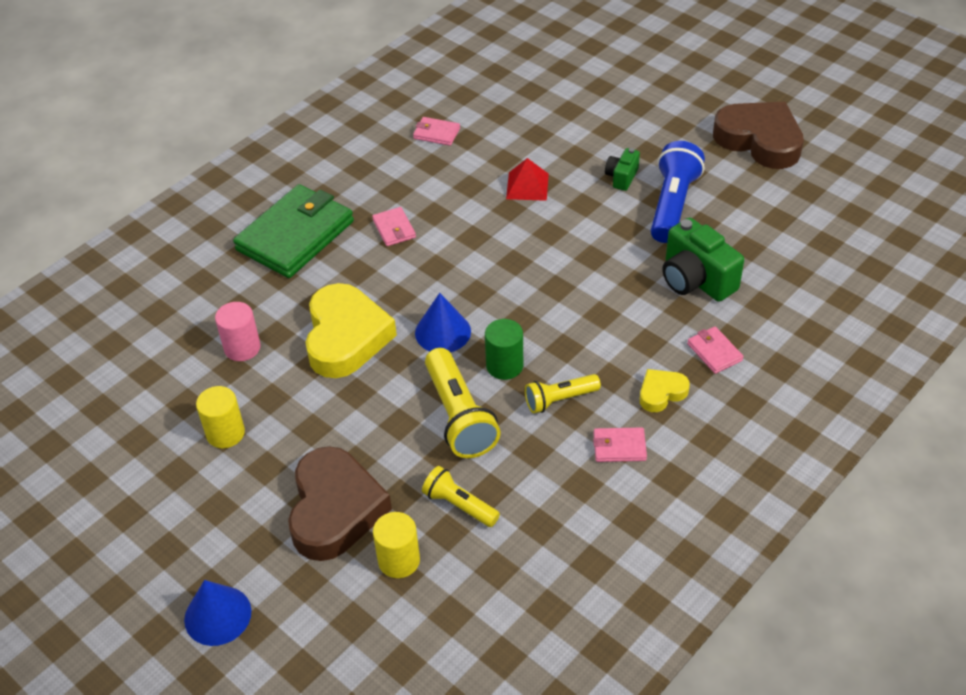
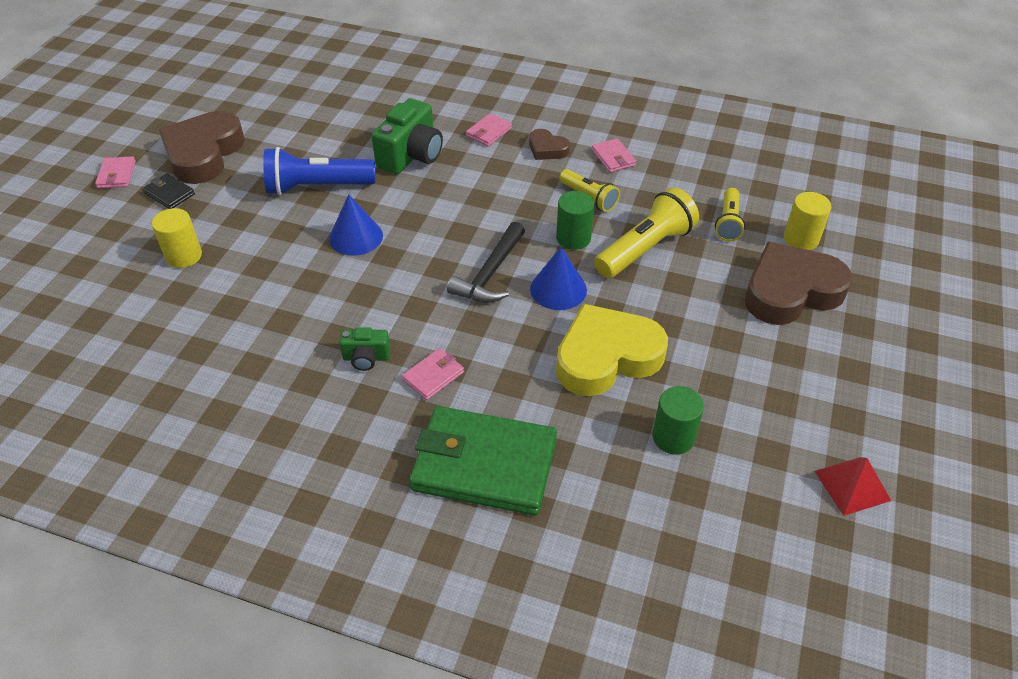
camera: 115 degrees left, 0 degrees up
blue cone [184,580,252,646] -> blue cone moved to [329,194,383,256]
yellow cylinder [196,386,245,448] -> yellow cylinder moved to [152,208,202,268]
pink cylinder [215,302,261,361] -> green cylinder [652,386,704,455]
pink wallet [413,117,460,146] -> pink wallet moved to [95,156,136,188]
red pyramid [506,158,549,201] -> red pyramid moved to [815,457,891,516]
green camera [605,148,640,191] -> green camera moved to [339,327,390,371]
yellow heart [640,369,690,412] -> brown heart [529,129,570,160]
none -> black wallet [142,173,195,209]
none -> black hammer [447,222,525,303]

